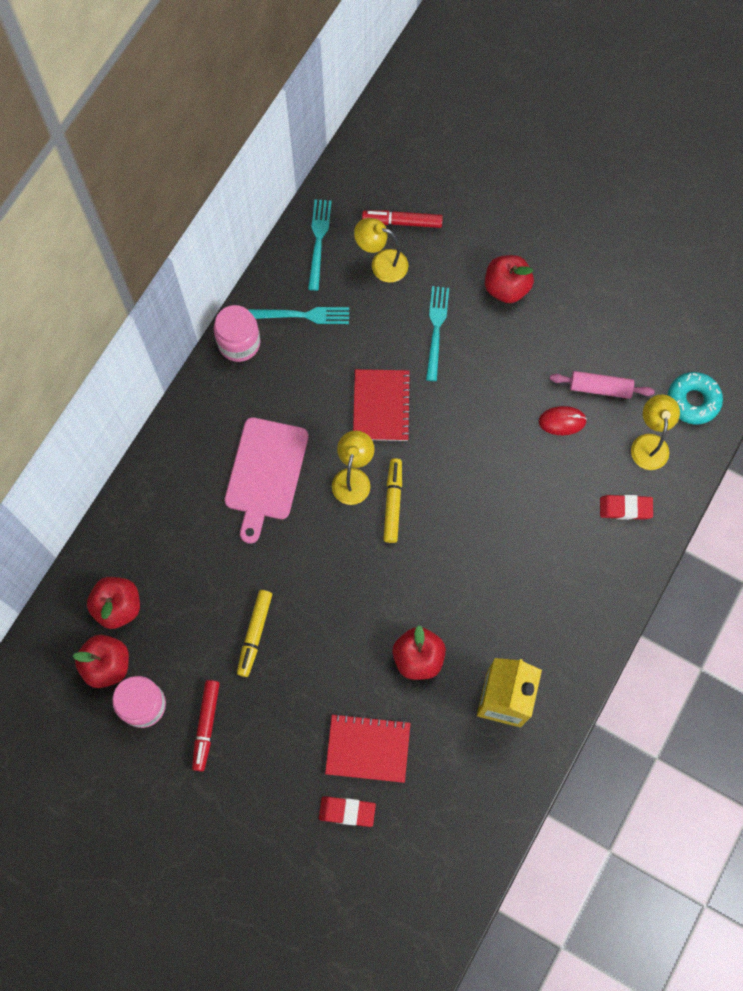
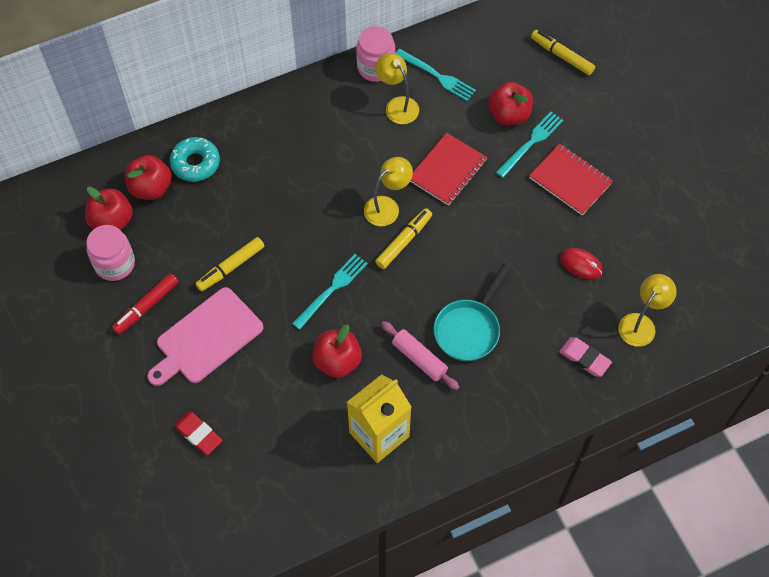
camera: 35 degrees right, 10 degrees down
pink cutting board [224,417,309,544] -> pink cutting board moved to [147,287,263,386]
turquoise fork [308,199,332,291] -> turquoise fork moved to [292,254,368,330]
red notebook [325,713,410,783] -> red notebook moved to [529,143,613,215]
yellow lamp [354,218,408,283] -> yellow lamp moved to [375,53,419,124]
red marker [362,210,443,228] -> yellow marker [531,30,595,75]
red apple [485,255,534,303] -> red apple moved to [488,82,533,125]
pink rolling pin [550,371,655,399] -> pink rolling pin moved to [381,321,459,390]
red eraser [600,495,653,520] -> pink eraser [559,337,612,377]
turquoise donut [668,372,723,424] -> turquoise donut moved to [170,137,220,182]
none -> turquoise pan [434,264,510,361]

